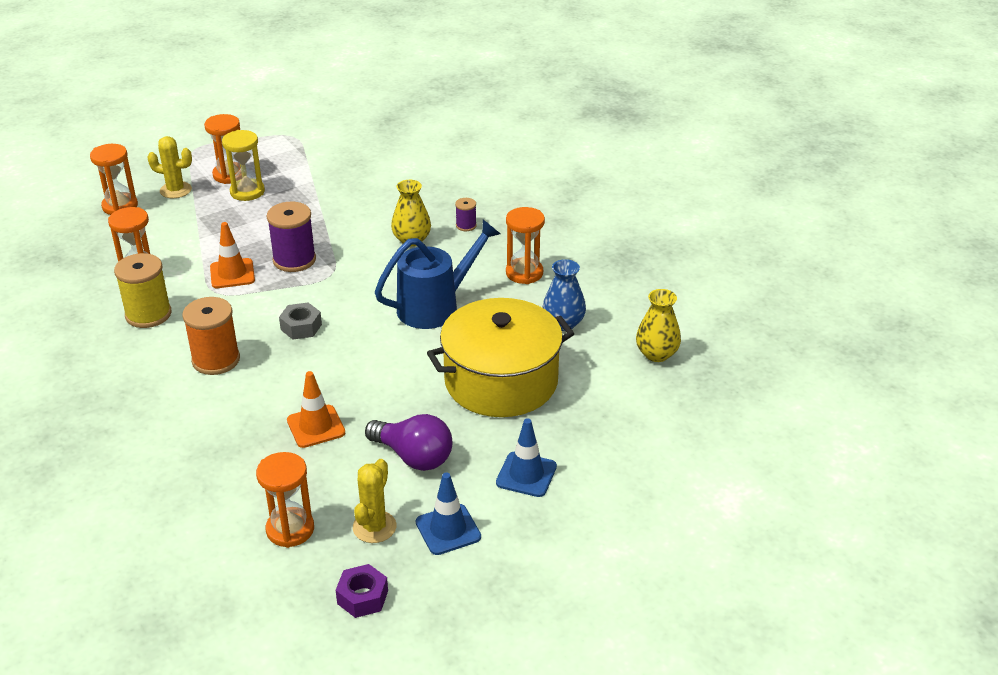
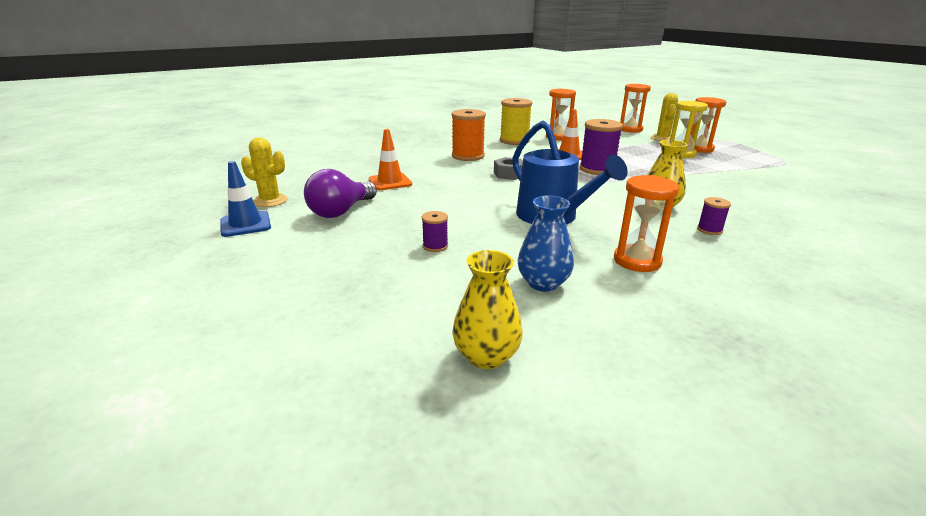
camera: 90 degrees right, 10 degrees down
orange hourglass [256,452,314,548] -> none
purple nut [336,564,388,618] -> none
yellow pot [427,298,574,417] -> purple spool [422,211,448,252]
blue traffic cone [496,418,557,497] -> none

